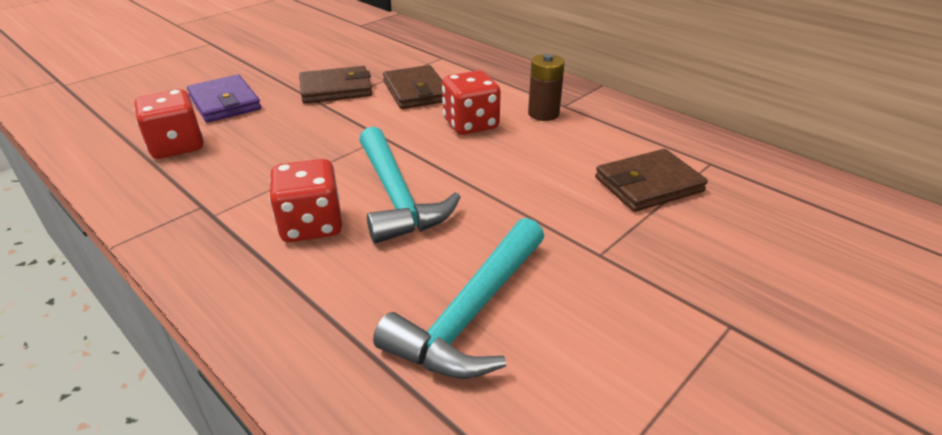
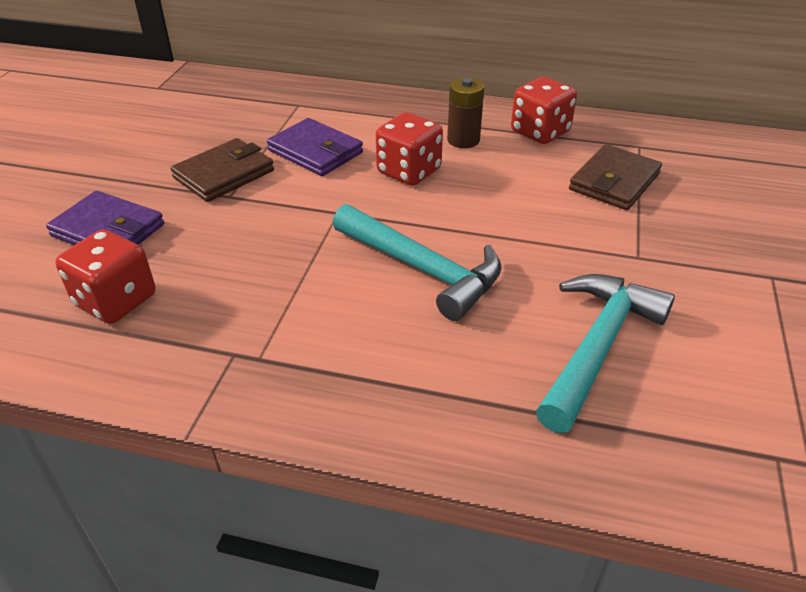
camera: 30 degrees left, 5 degrees up
red dice [269,159,342,242] -> red dice moved to [511,77,577,144]
turquoise hammer [373,218,544,379] -> turquoise hammer turned 150 degrees counterclockwise [536,274,675,433]
brown wallet [383,65,443,109] -> purple wallet [267,118,363,176]

